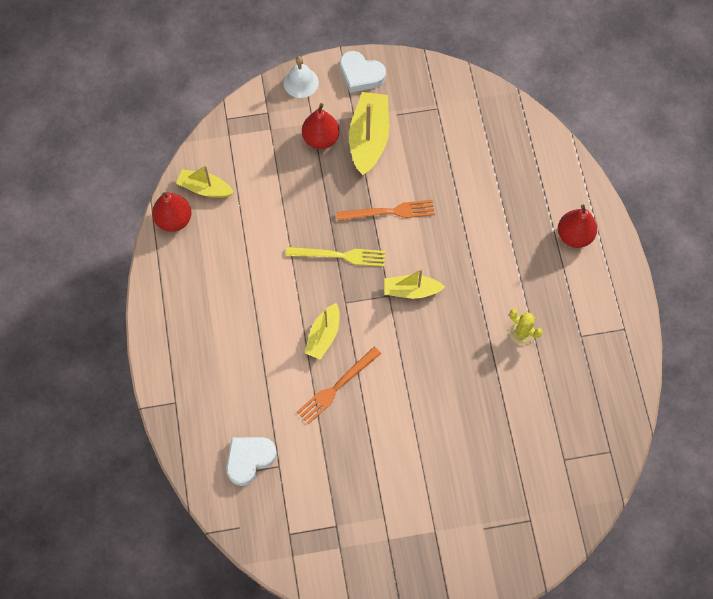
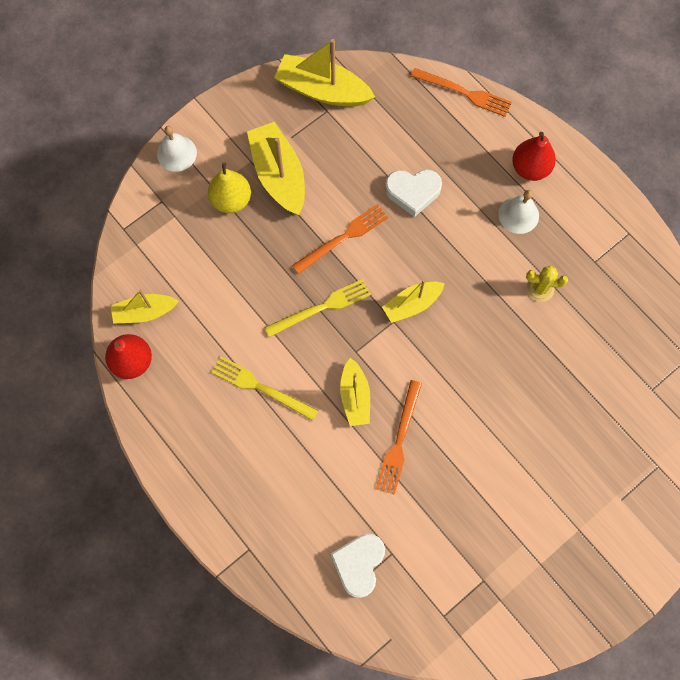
camera: 30 degrees left, 5 degrees up
red pear [302,103,340,149] -> yellow pear [208,162,251,213]
white heart [340,51,386,93] -> white heart moved to [385,169,442,217]
none -> yellow fork [211,356,318,421]
none -> yellow boat [274,39,375,107]
none -> orange fork [411,68,512,117]
none -> white bell [498,190,539,234]

